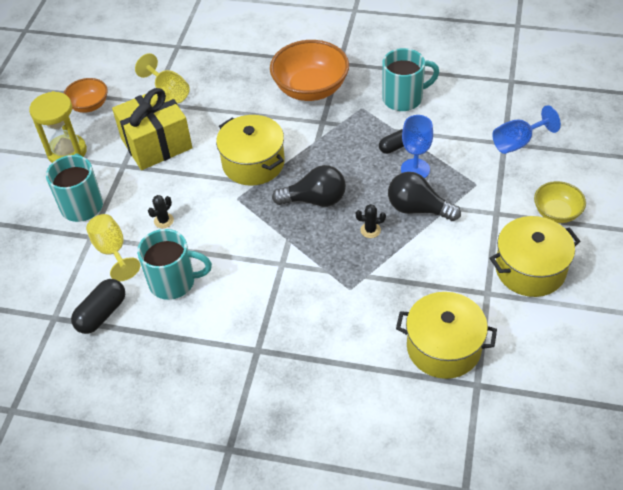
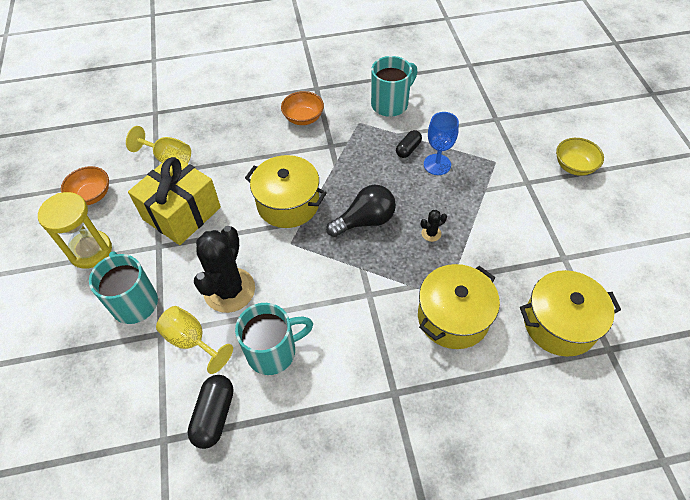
camera: 25 degrees left, 5 degrees up
black cactus [148,195,174,228] -> black cactus [194,226,255,313], size x2.45
orange bowl [270,40,349,101] -> orange bowl [281,91,324,125], size x0.56
black light bulb [388,172,461,221] -> none
yellow pot [490,216,581,297] -> yellow pot moved to [418,264,500,349]
blue goblet [492,105,561,154] -> none

